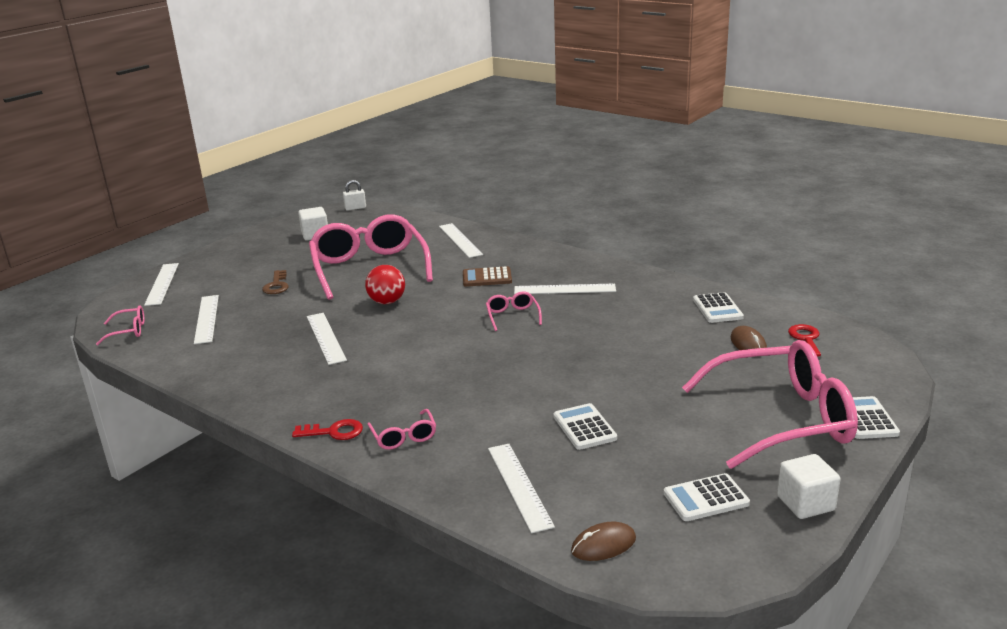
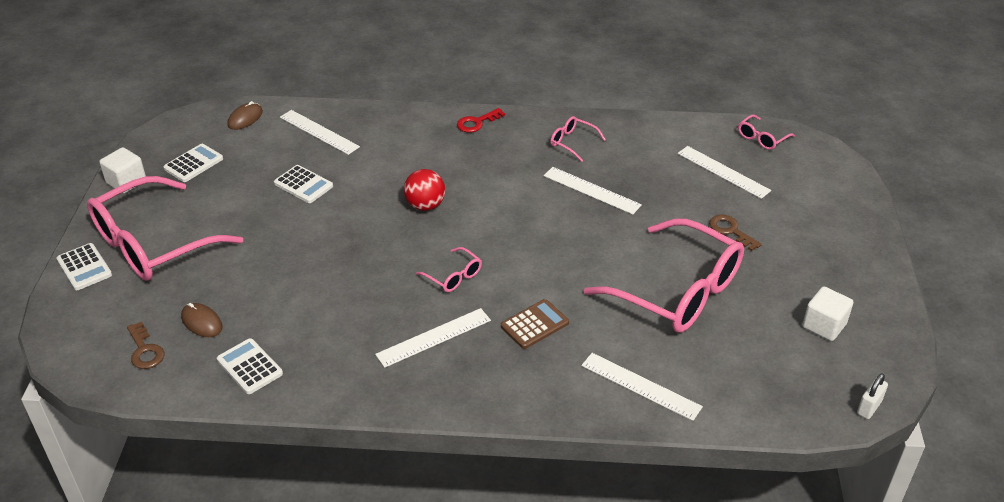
camera: 145 degrees right, 15 degrees up
white ruler [144,263,179,306] -> none
red ball [365,265,405,304] -> red ball moved to [404,169,445,211]
pink glasses [367,409,436,450] -> pink glasses moved to [550,116,606,162]
red key [788,324,821,356] -> brown key [127,321,165,369]

